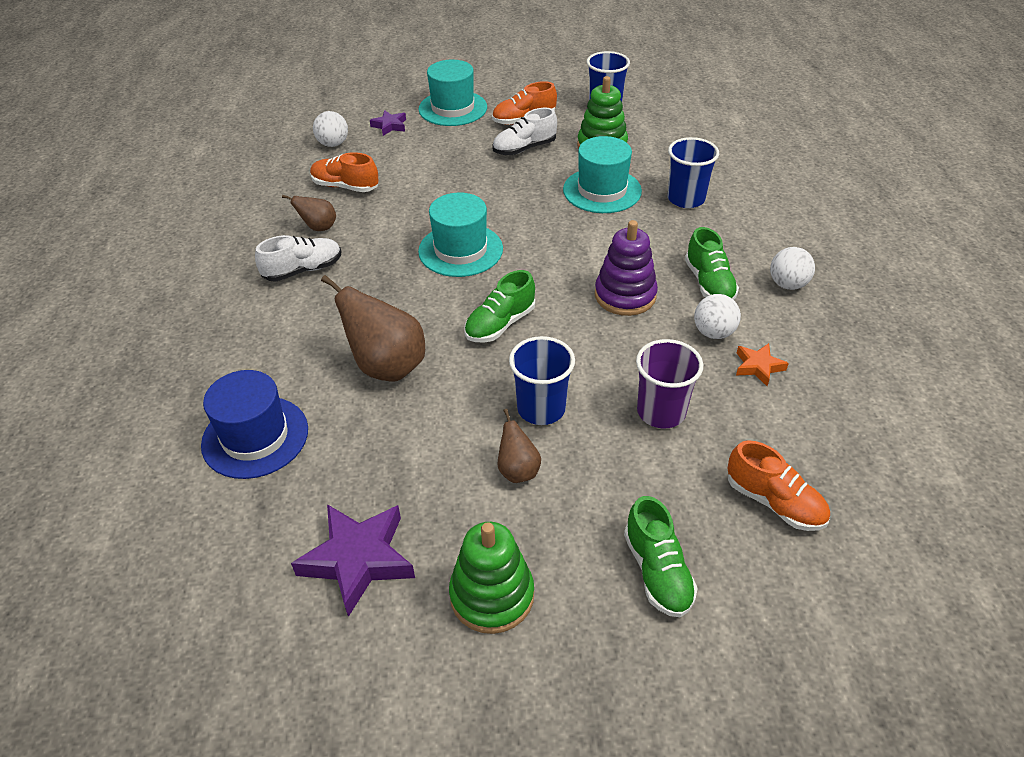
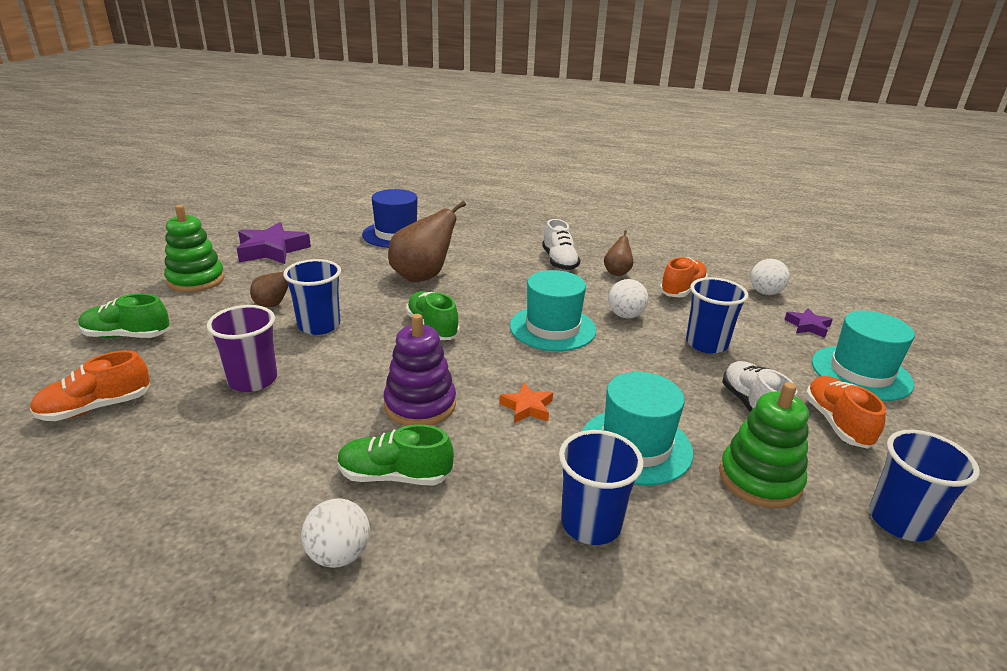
camera: 105 degrees right, 15 degrees down
white ball [694,294,741,339] -> white ball moved to [608,279,648,319]
orange star [736,343,789,386] -> orange star moved to [499,383,553,423]
none -> blue cup [686,277,748,354]

